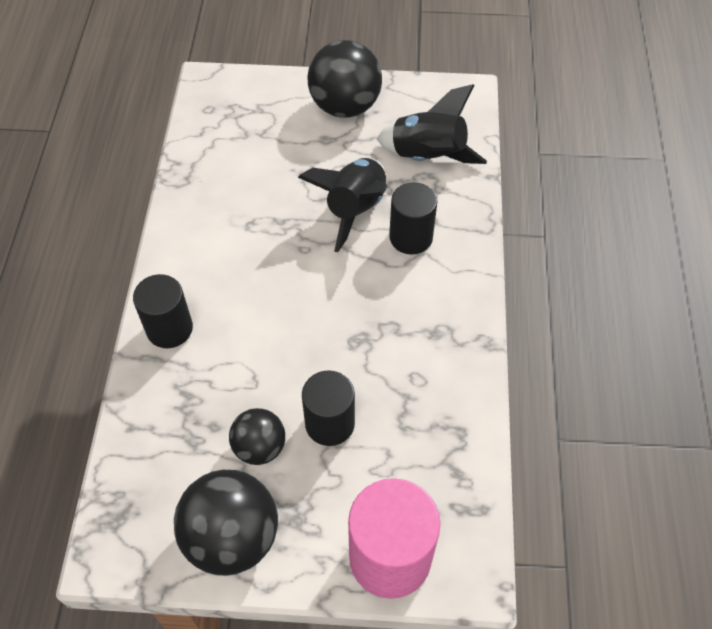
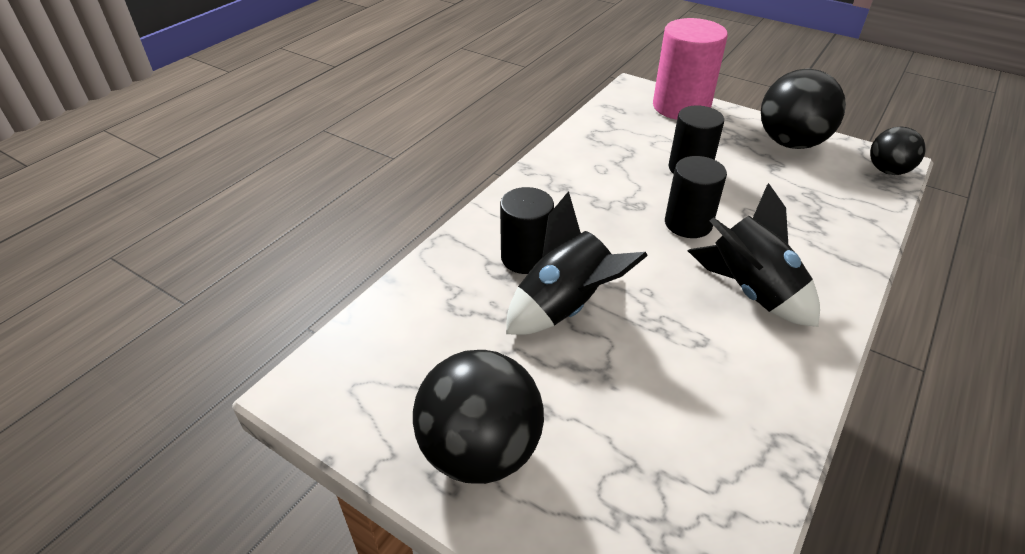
camera: 150 degrees left, 15 degrees down
black cylinder [133,274,193,348] -> black cylinder moved to [665,156,727,238]
black ball [229,408,285,465] -> black ball moved to [870,126,926,175]
black rocket [377,84,487,164] -> black rocket moved to [688,183,820,327]

